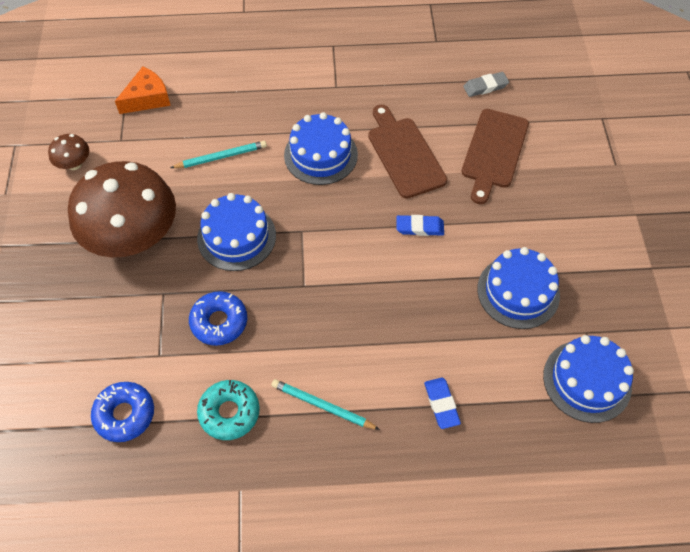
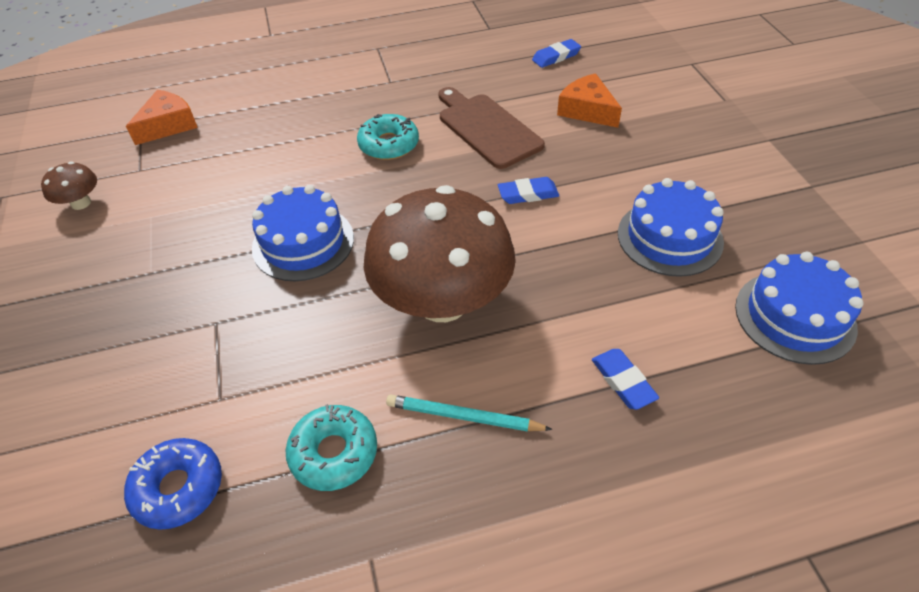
camera: 10 degrees left, 10 degrees down
brown mushroom [68,161,176,258] -> brown mushroom moved to [364,185,516,322]
turquoise pencil [170,141,267,168] -> none
blue donut [189,291,247,346] -> none
blue cake [284,112,358,185] -> turquoise donut [357,114,419,160]
brown cutting board [461,109,529,204] -> orange cheese [557,73,622,128]
grey eraser [463,72,509,97] -> blue eraser [532,39,581,68]

